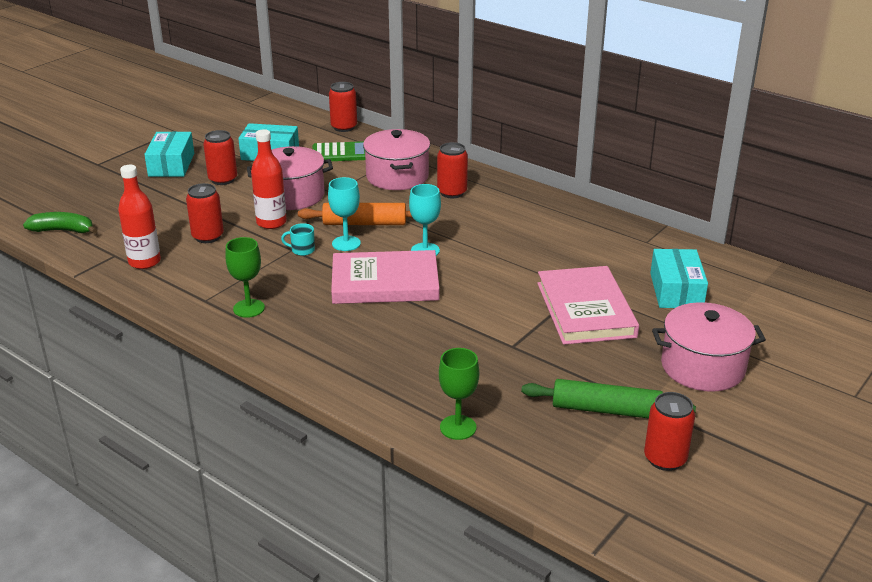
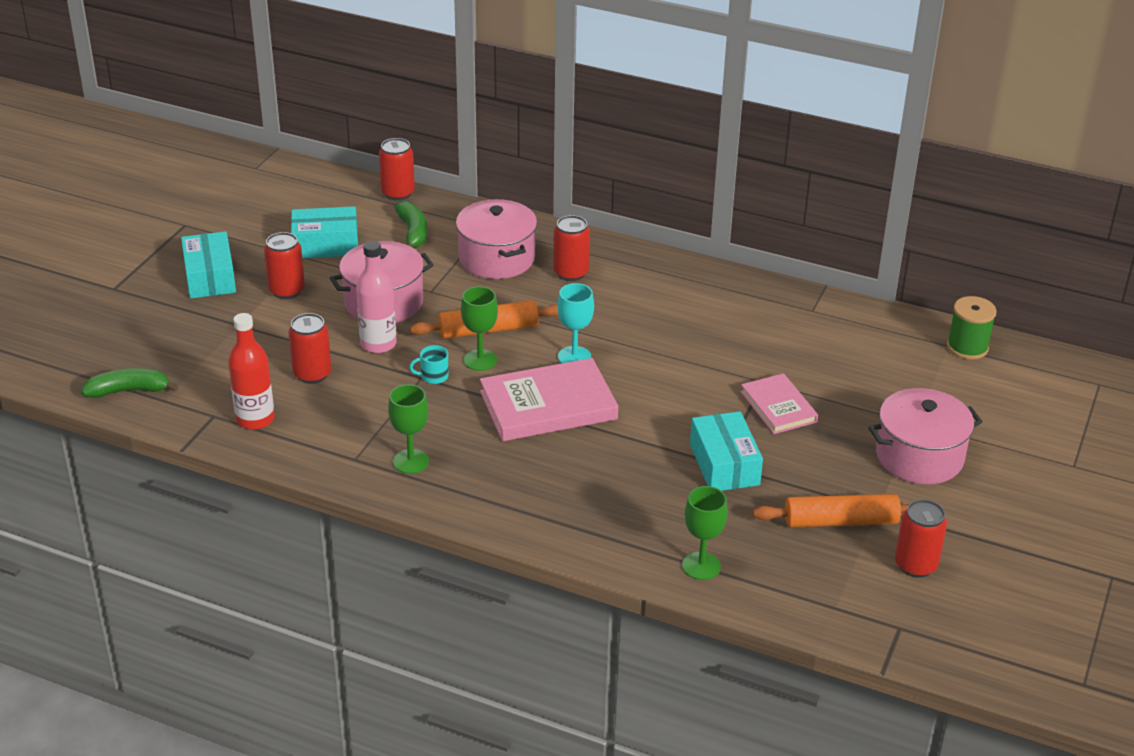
camera: 15 degrees left, 5 degrees up
red bottle [251,129,287,229] -> pink bottle [356,241,397,353]
green calculator [313,141,365,161] -> green banana [394,201,427,248]
turquoise goblet [328,177,361,251] -> green goblet [461,286,498,371]
green rolling pin [521,379,696,418] -> orange rolling pin [753,494,910,527]
pink book [537,266,639,345] -> pink book [741,373,818,434], size x0.60
turquoise box [650,249,708,308] -> turquoise box moved to [690,411,763,491]
none -> green spool [947,296,997,360]

